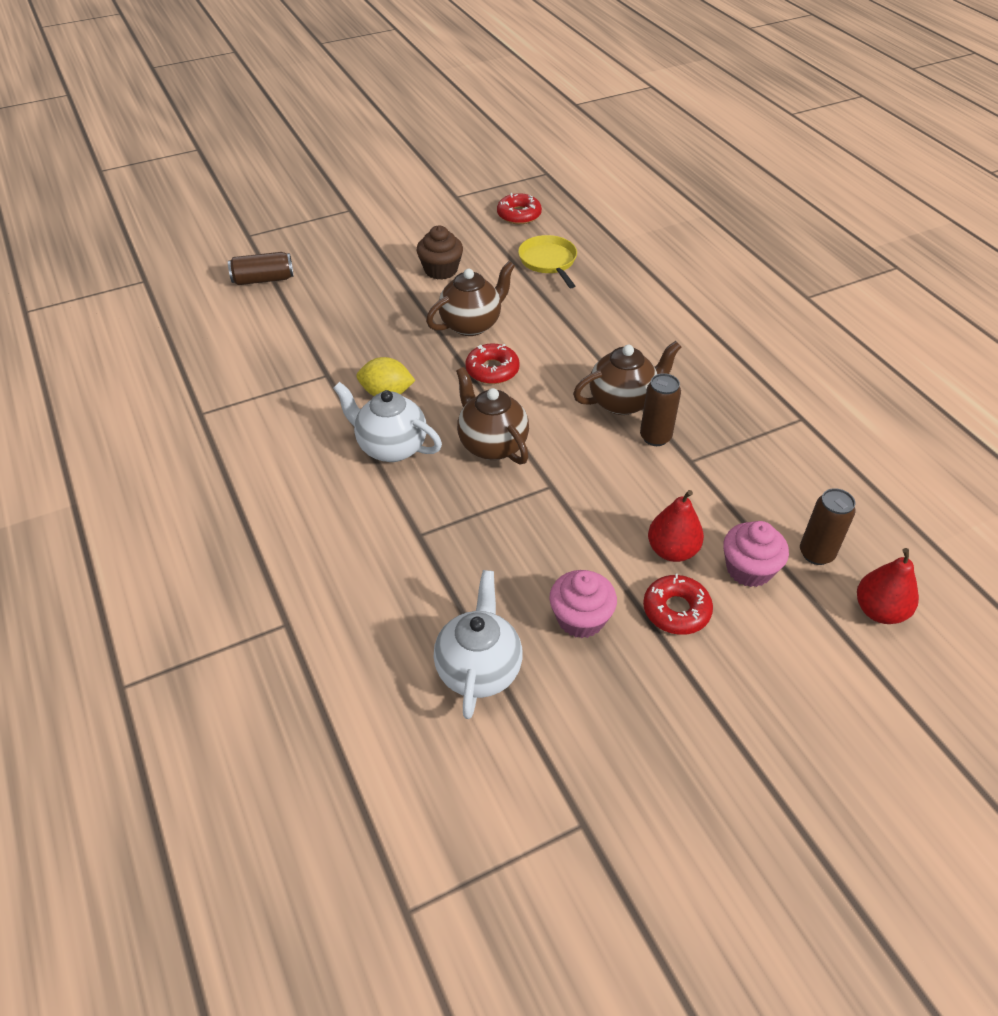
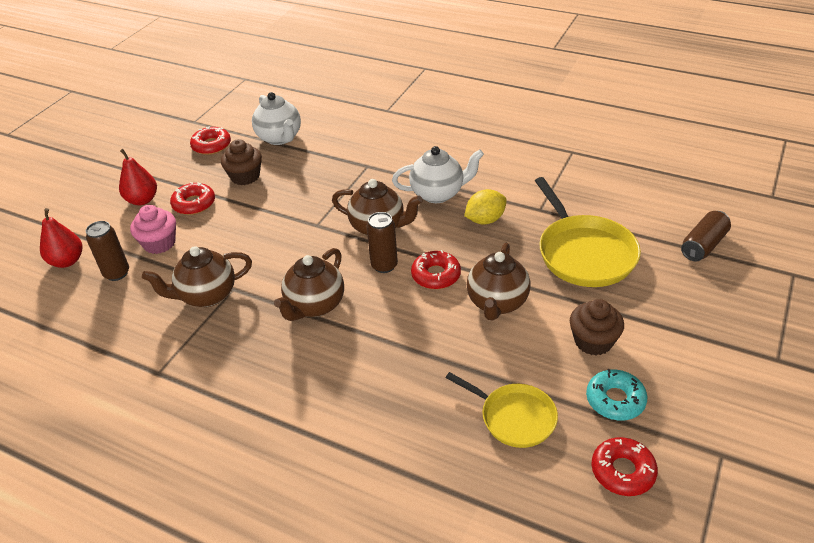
camera: 145 degrees right, 5 degrees down
pink cupcake [550,570,617,638] -> brown cupcake [221,139,262,185]
brown can [640,373,681,446] -> brown can moved to [367,212,398,273]
red pear [648,490,704,562] -> red pear moved to [119,149,157,205]
none -> brown teapot [142,246,252,307]
none -> red donut [190,127,231,155]
none -> yellow pan [535,177,641,287]
none -> turquoise donut [586,369,647,420]

